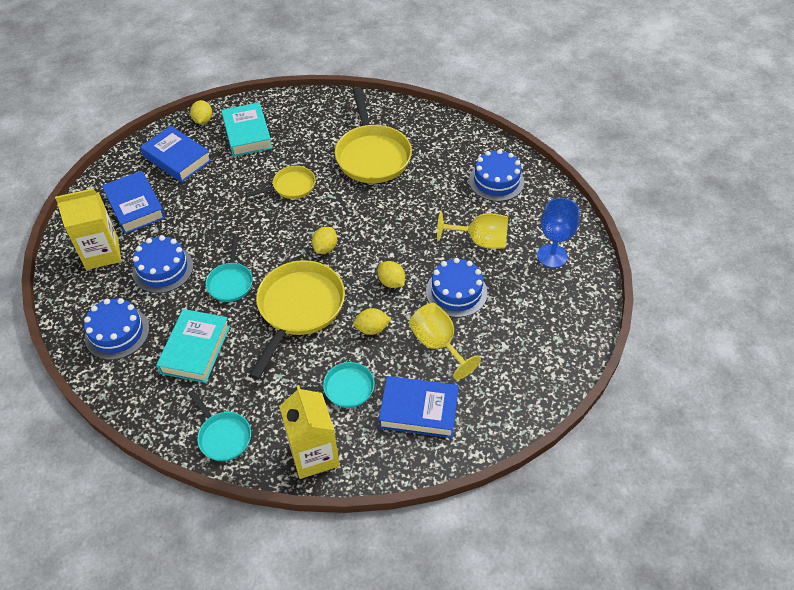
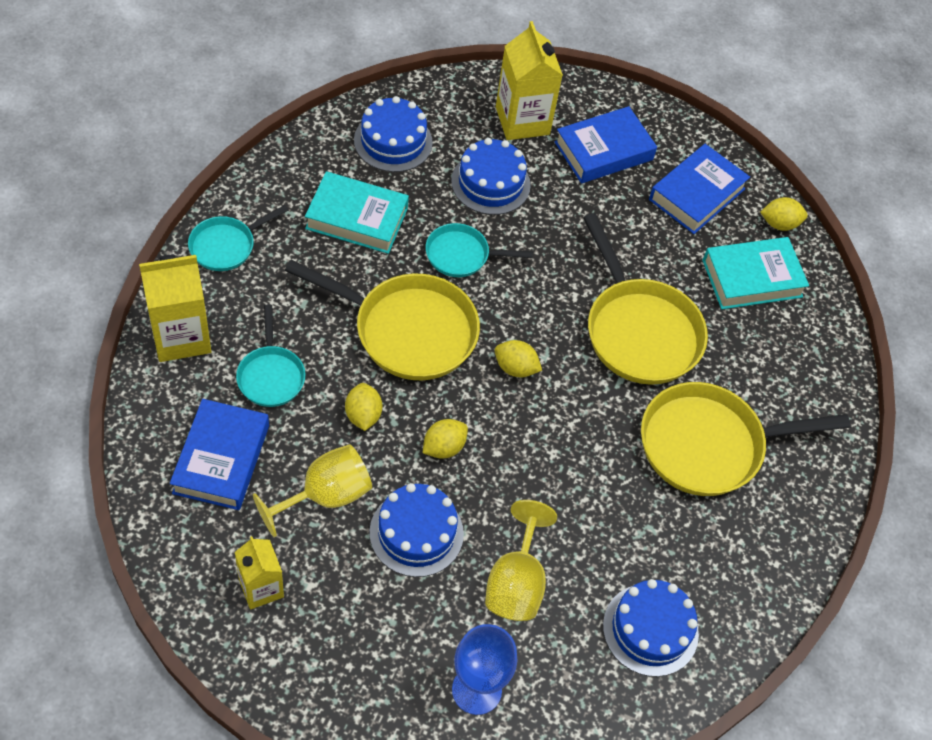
camera: 85 degrees right, 5 degrees up
yellow pan [245,166,316,199] -> yellow pan [583,213,708,385], size x1.84
none -> yellow carton [235,536,284,609]

